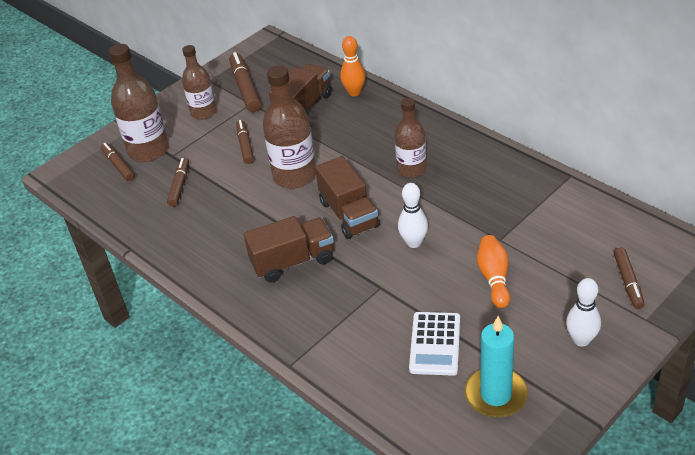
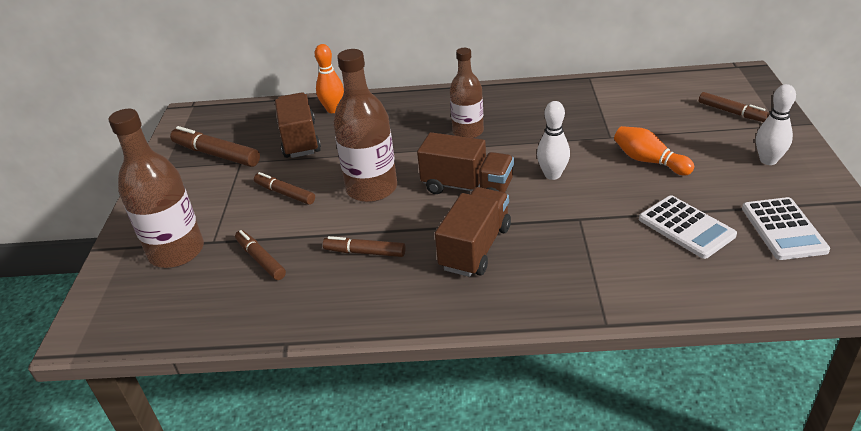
camera: 45 degrees left, 5 degrees down
brown marker [101,143,135,181] -> brown marker moved to [323,236,406,257]
brown bottle [182,45,217,120] -> none
turquoise candle [465,316,528,417] -> white calculator [742,197,830,260]

